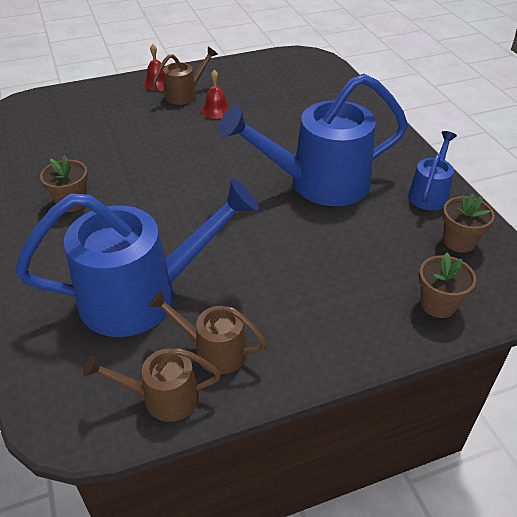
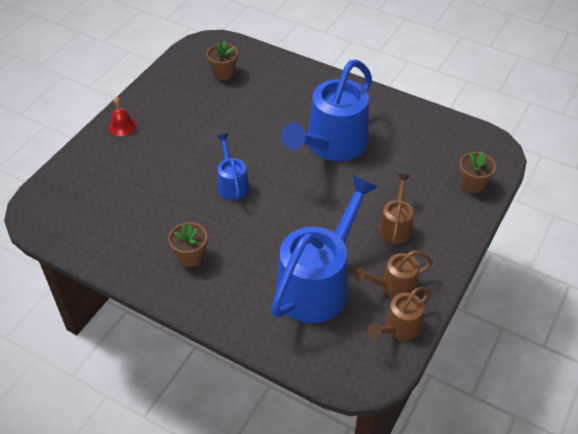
camera: 40 degrees left, 5 degrees up
brown watering can [152,47,218,105] -> brown watering can moved to [379,174,414,244]
red bell [201,70,230,119] -> none
blue watering can [408,131,457,211] -> blue watering can moved to [217,134,249,200]
brown flower pot [442,193,495,253] -> brown flower pot moved to [207,41,238,80]

